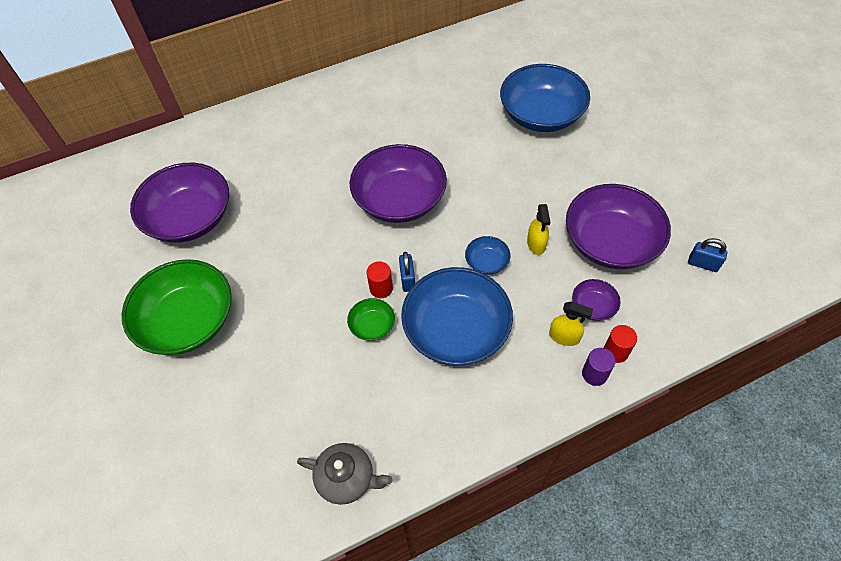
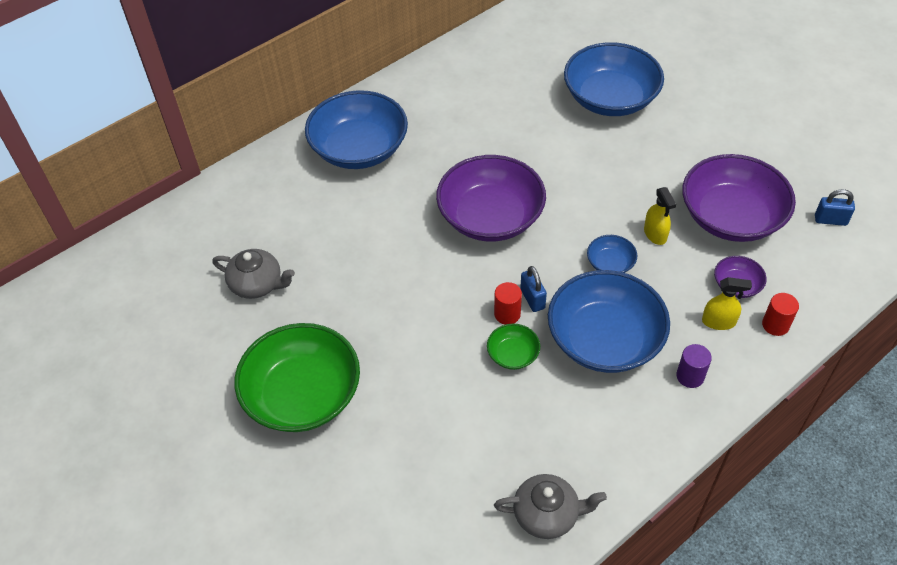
camera: 15 degrees left, 5 degrees down
purple bowl [130,163,229,243] -> grey teapot [212,249,295,299]
purple cylinder [582,348,615,386] -> purple cylinder moved to [676,344,712,388]
none -> blue bowl [305,90,408,169]

